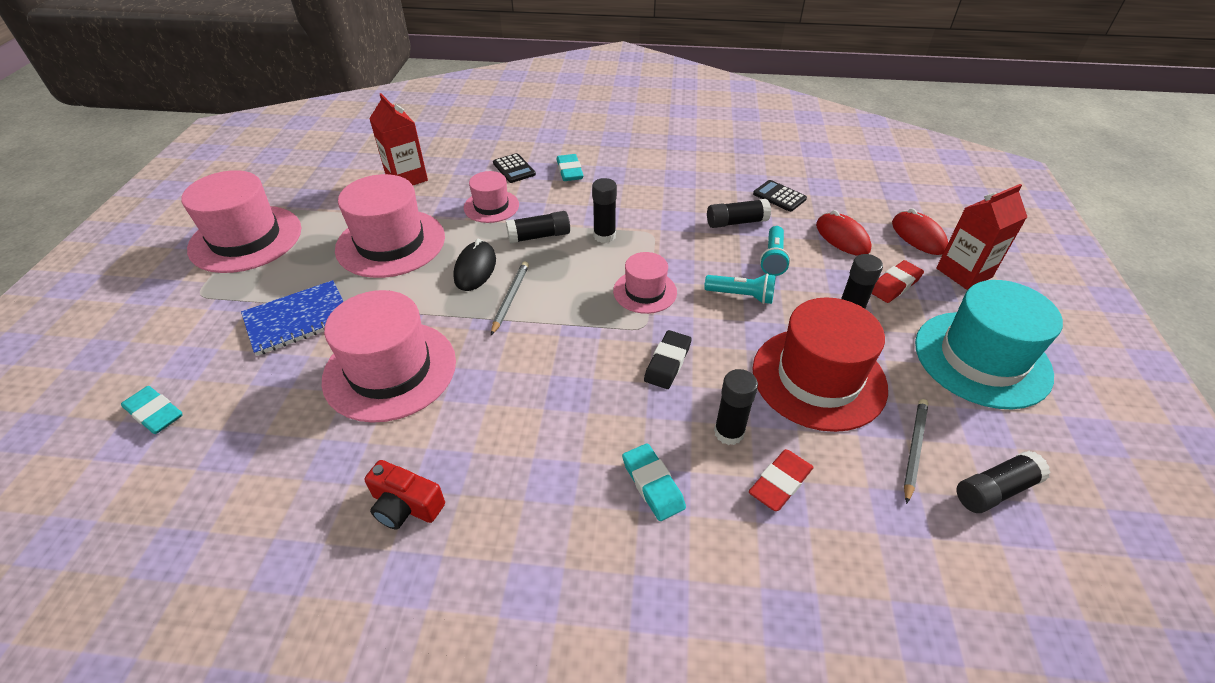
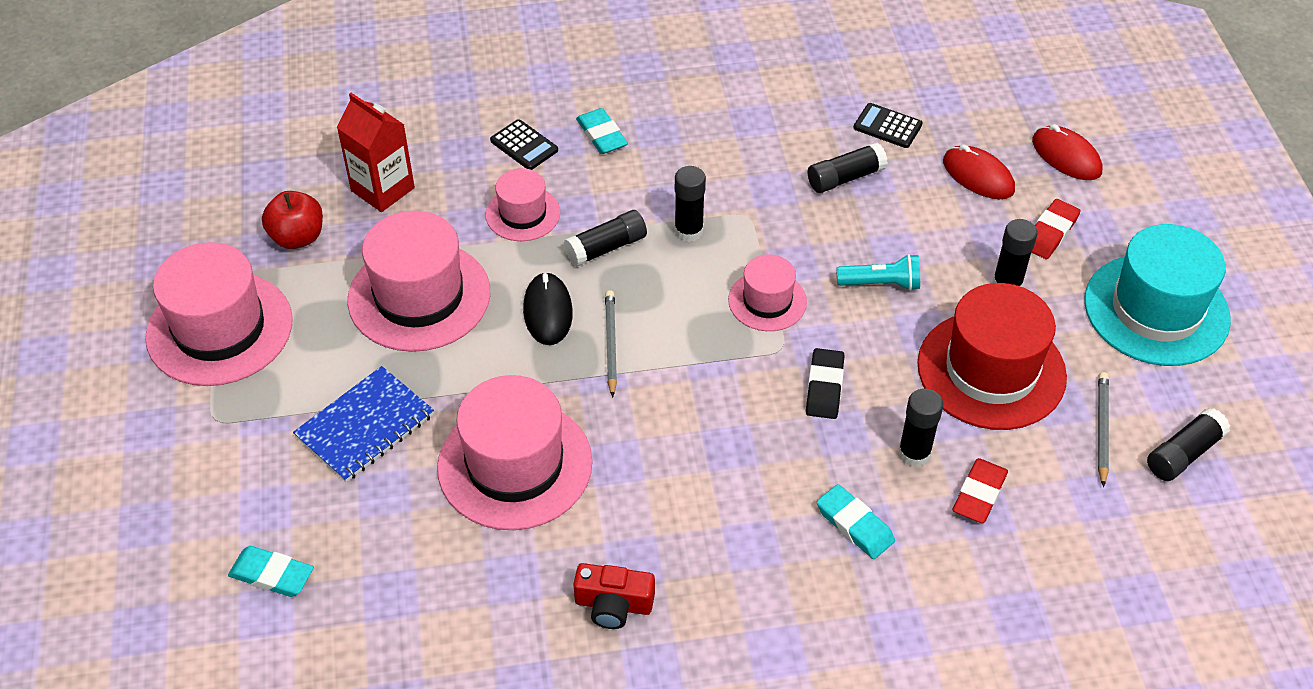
camera: 15 degrees left, 5 degrees up
turquoise flashlight [760,226,790,276] -> none
red carton [936,184,1027,290] -> none
none -> red apple [262,191,323,249]

